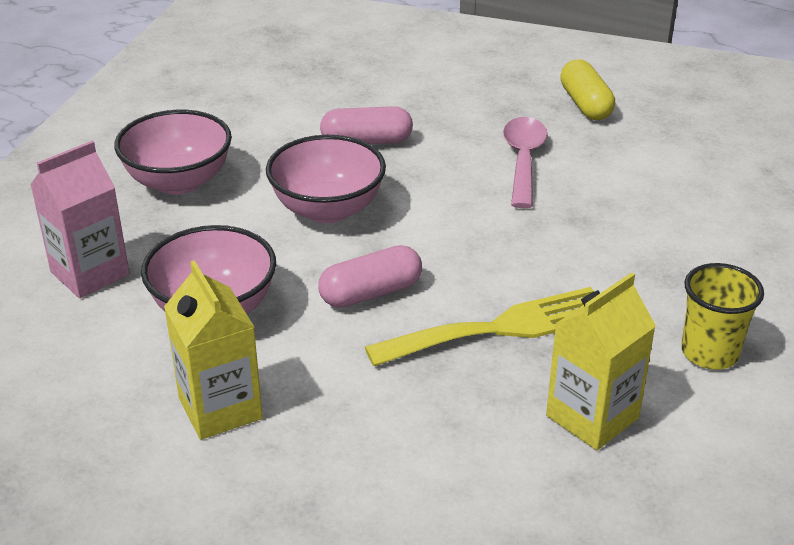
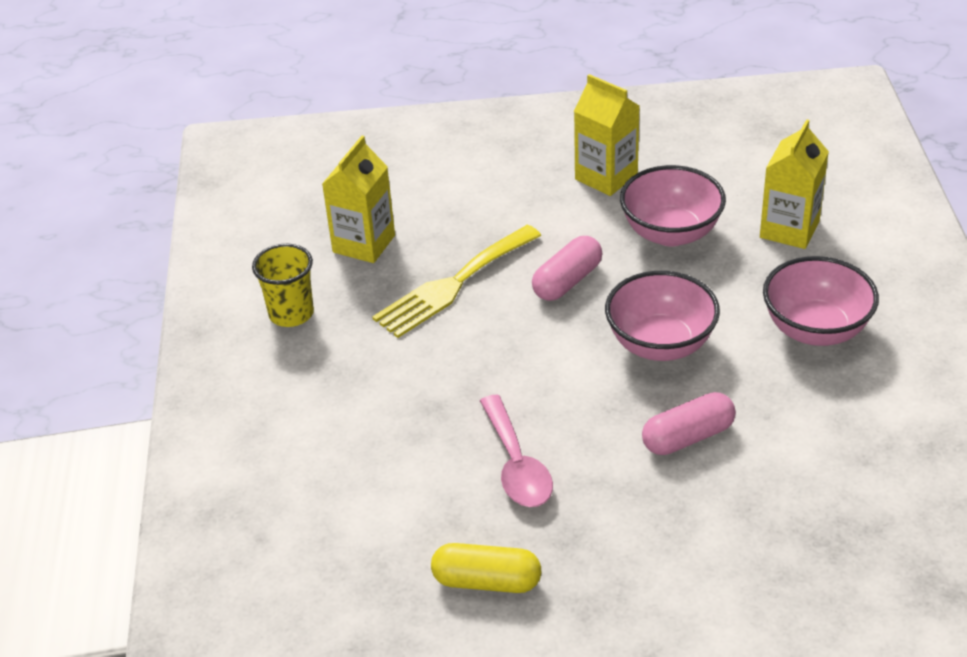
camera: 160 degrees right, 5 degrees up
pink carton [30,141,130,298] -> yellow carton [760,119,829,249]
yellow capsule [560,59,615,120] -> yellow capsule turned 45 degrees counterclockwise [431,543,541,593]

